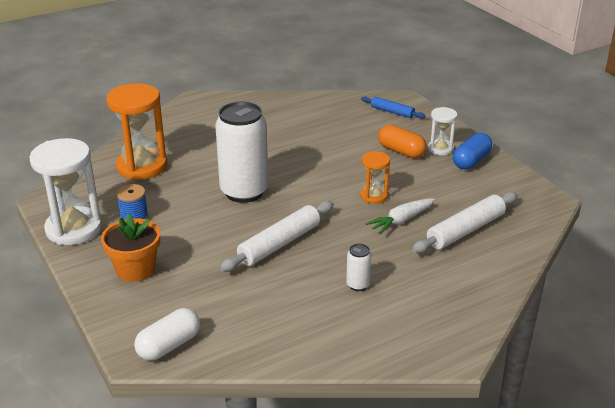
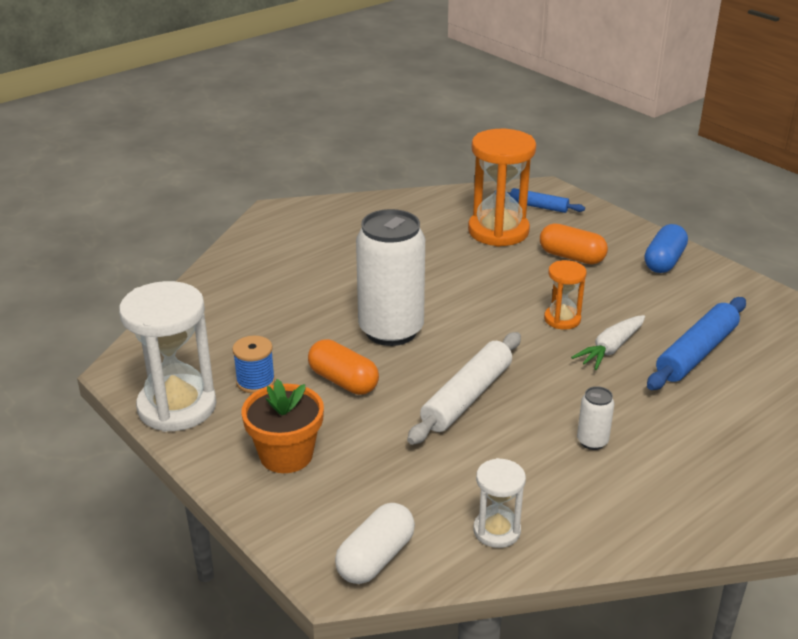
camera: 10 degrees left, 0 degrees up
orange hourglass [106,83,167,180] -> orange hourglass moved to [468,129,536,247]
white rolling pin [412,192,517,253] -> blue rolling pin [647,297,746,390]
white hourglass [428,107,458,155] -> white hourglass moved to [474,458,526,548]
none -> orange capsule [308,339,379,395]

